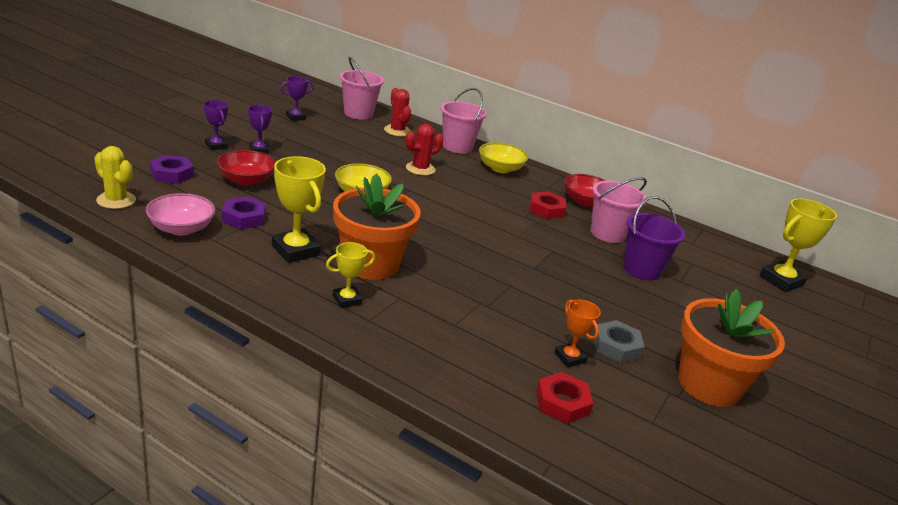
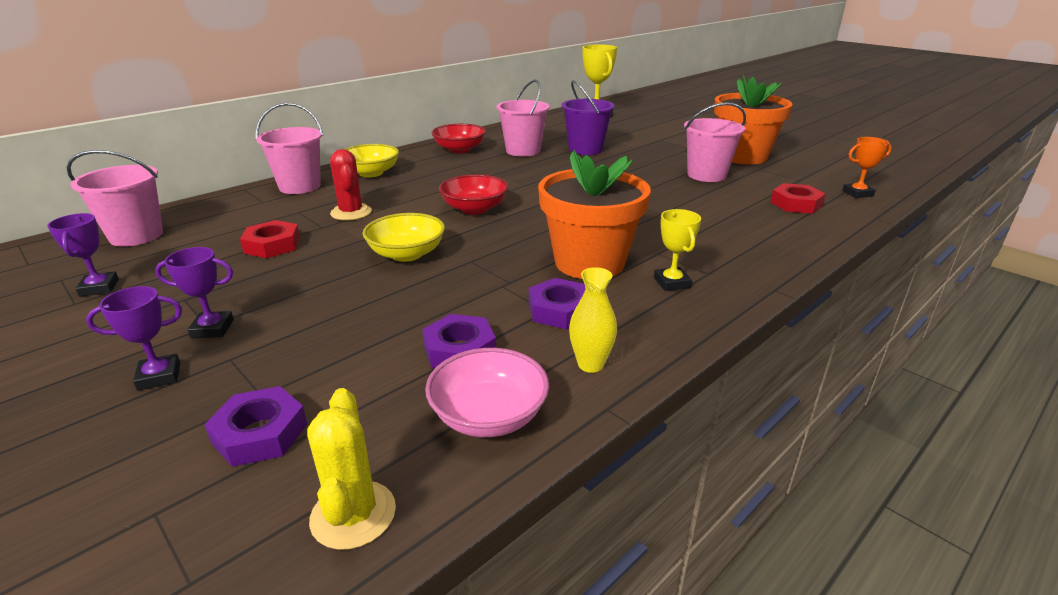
camera: 70 degrees left, 0 degrees up
yellow cactus [94,146,136,209] -> yellow cactus turned 60 degrees counterclockwise [307,388,396,550]
red bowl [217,150,276,186] -> red bowl moved to [439,174,508,215]
yellow trophy [272,156,326,263] -> purple nut [529,278,585,329]
red cactus [384,88,411,136] -> none
red nut [530,192,566,219] -> red nut moved to [240,220,300,258]
orange trophy [554,300,601,367] -> orange trophy moved to [842,137,892,198]
grey nut [593,320,645,363] -> pink bucket [684,102,746,182]
none -> yellow vase [569,267,617,373]

